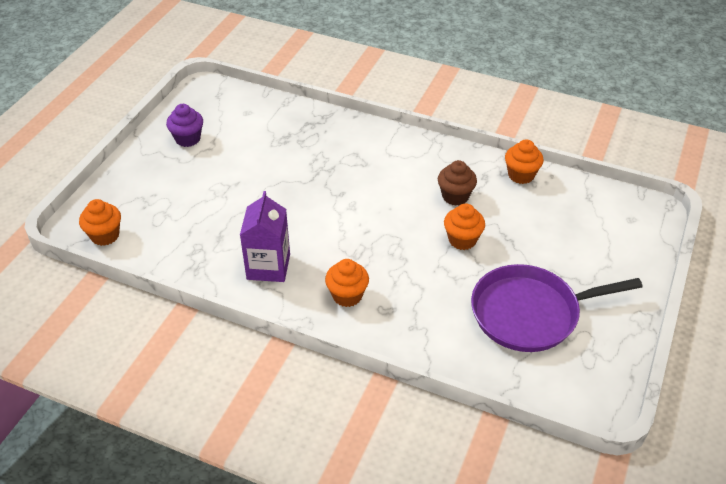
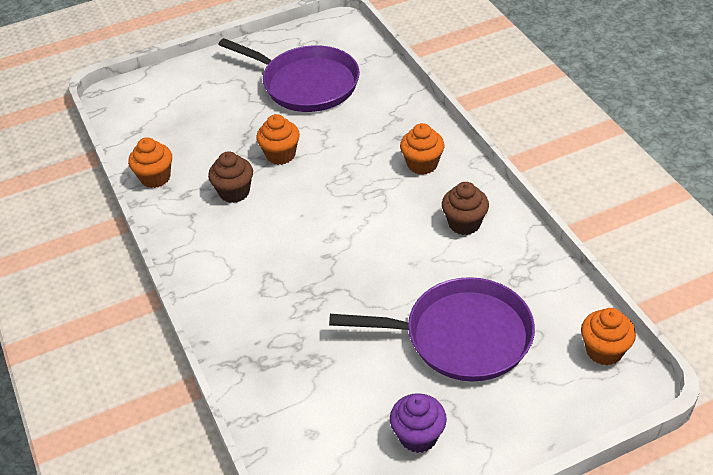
camera: 135 degrees left, 0 degrees up
purple carton [240,191,290,282] -> brown cupcake [442,182,489,235]
none -> purple pan [329,277,535,381]

